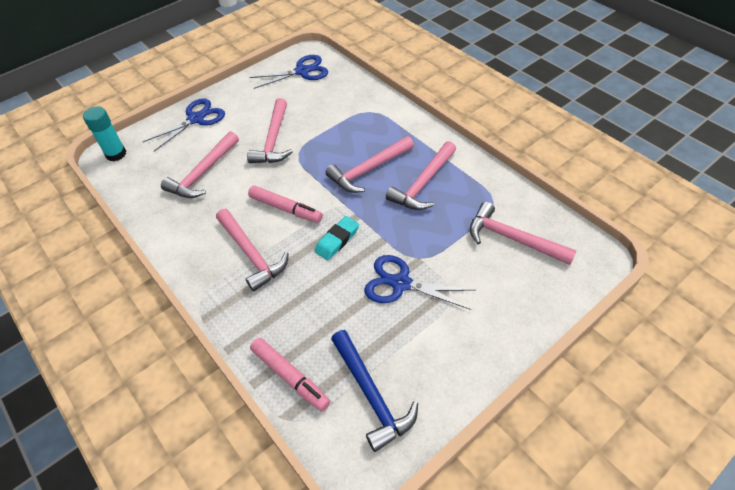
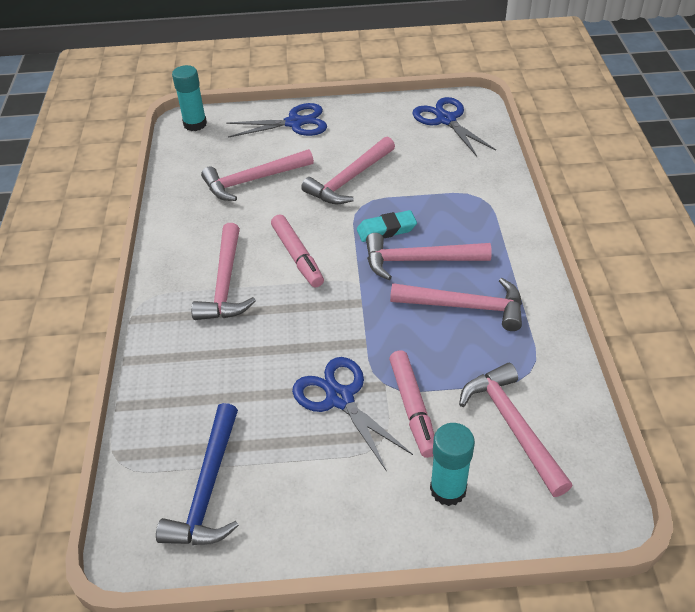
camera: 35 degrees right, 5 degrees down
blue scissors [249,55,328,89] -> blue scissors turned 135 degrees counterclockwise [412,97,496,157]
pink marker [250,338,330,412] -> pink marker moved to [389,350,434,458]
turquoise eraser [315,216,359,260] -> turquoise eraser moved to [357,210,417,242]
pink hammer [386,141,456,210] -> pink hammer turned 150 degrees counterclockwise [390,278,522,331]
none -> turquoise glue stick [430,423,475,506]

